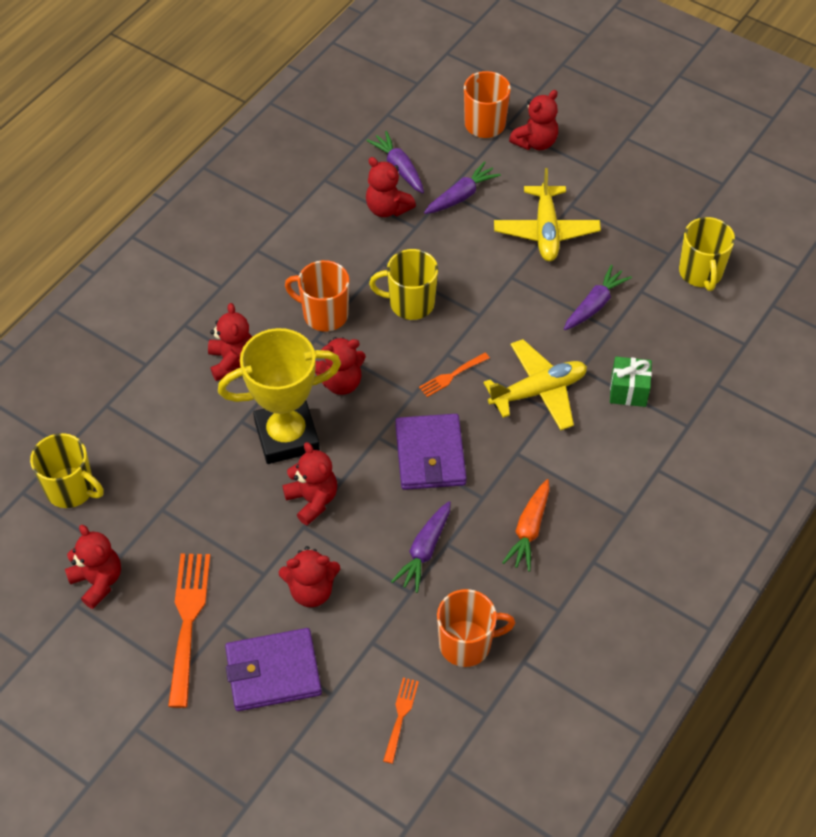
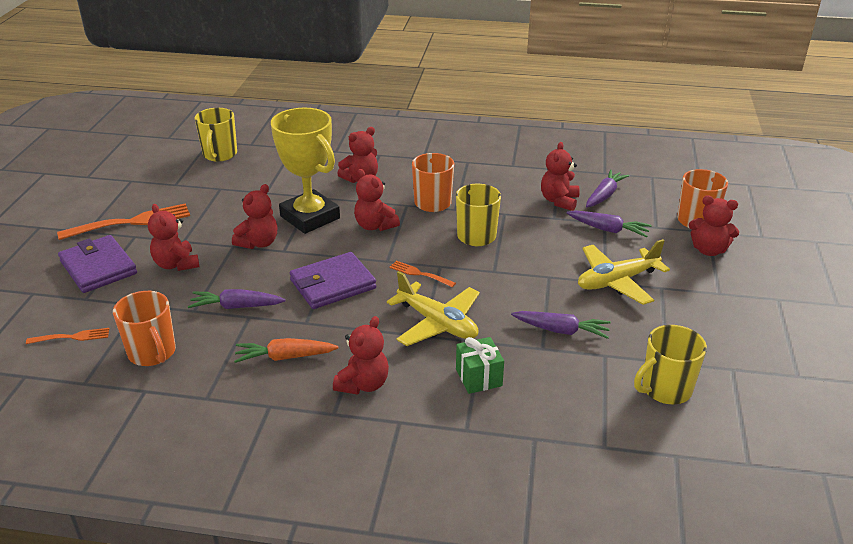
camera: 65 degrees right, 20 degrees down
red teddy bear [65,525,121,609] -> red teddy bear moved to [333,316,389,395]

